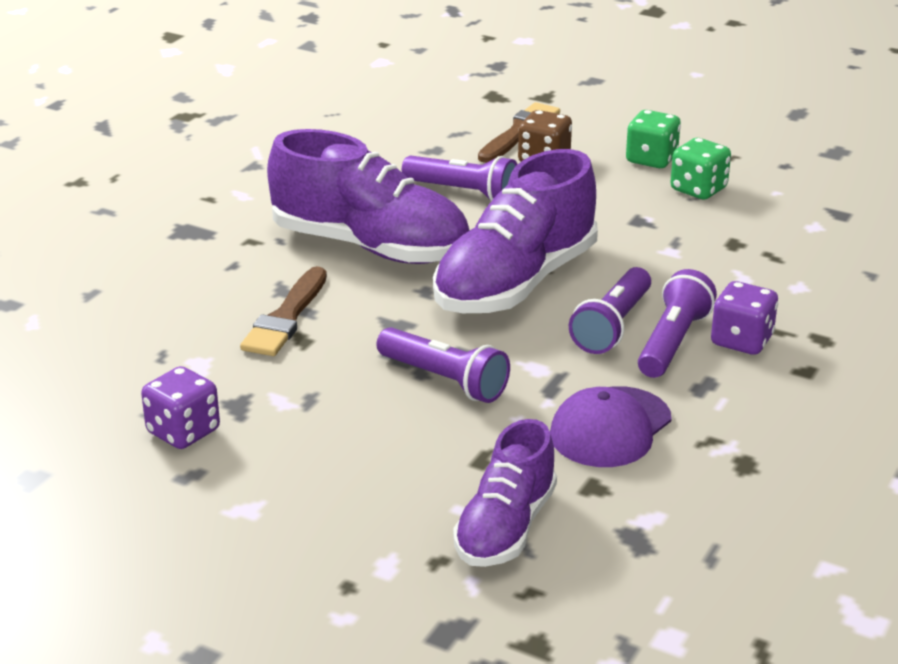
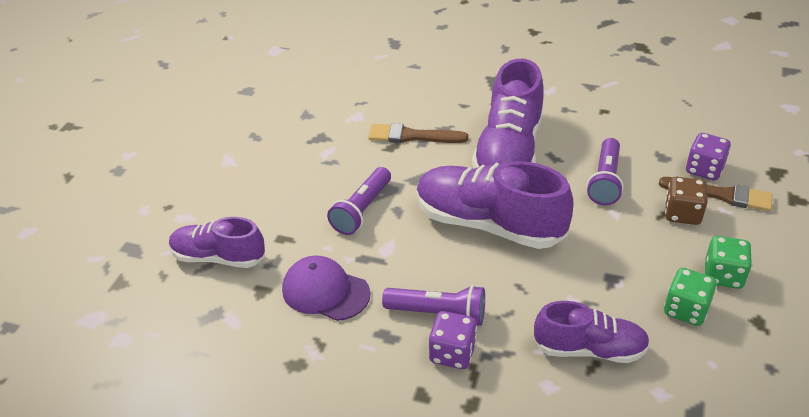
camera: 80 degrees right, 10 degrees up
purple dice [141,366,220,449] -> purple dice moved to [686,133,731,180]
purple flashlight [569,267,651,354] -> none
none -> purple shoe [534,301,650,363]

